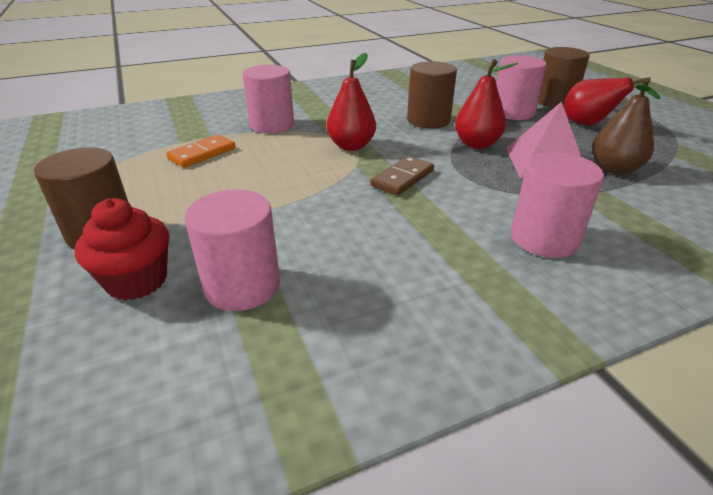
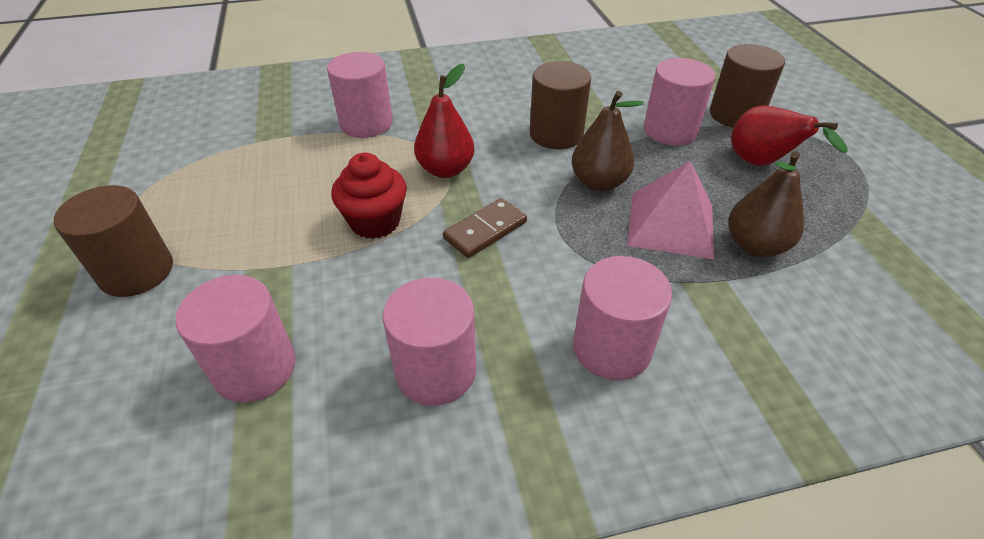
camera: 10 degrees right, 10 degrees up
red cupcake [75,198,169,300] -> red cupcake moved to [331,153,407,239]
orange domino [166,134,236,168] -> none
red pear [455,59,518,149] -> brown pear [572,91,644,192]
none -> pink cylinder [383,277,476,406]

